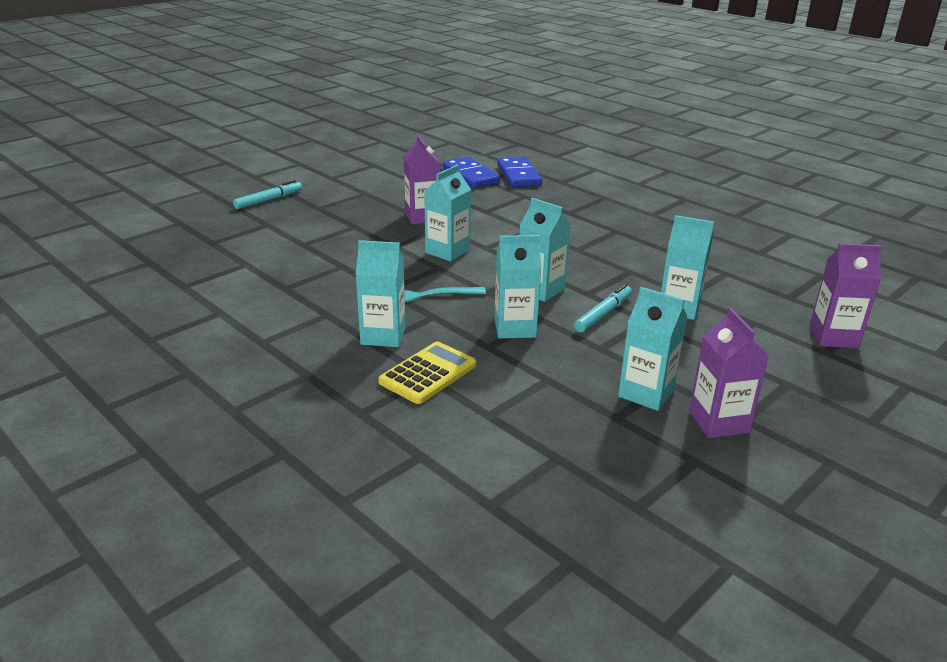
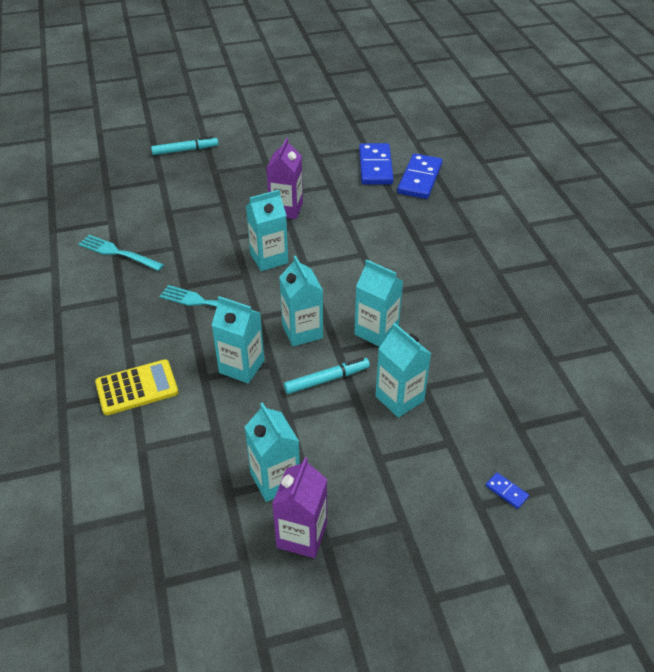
camera: 30 degrees right, 15 degrees up
turquoise carton [356,240,406,347] -> turquoise carton moved to [354,260,403,347]
purple carton [810,243,882,348] -> blue domino [486,473,529,509]
none -> turquoise fork [78,235,164,271]

